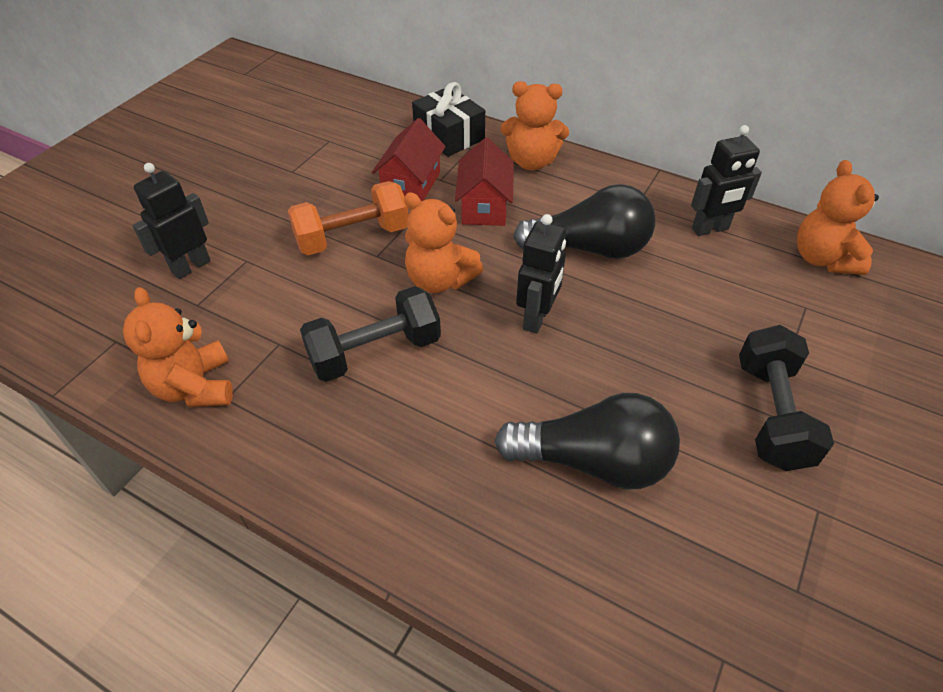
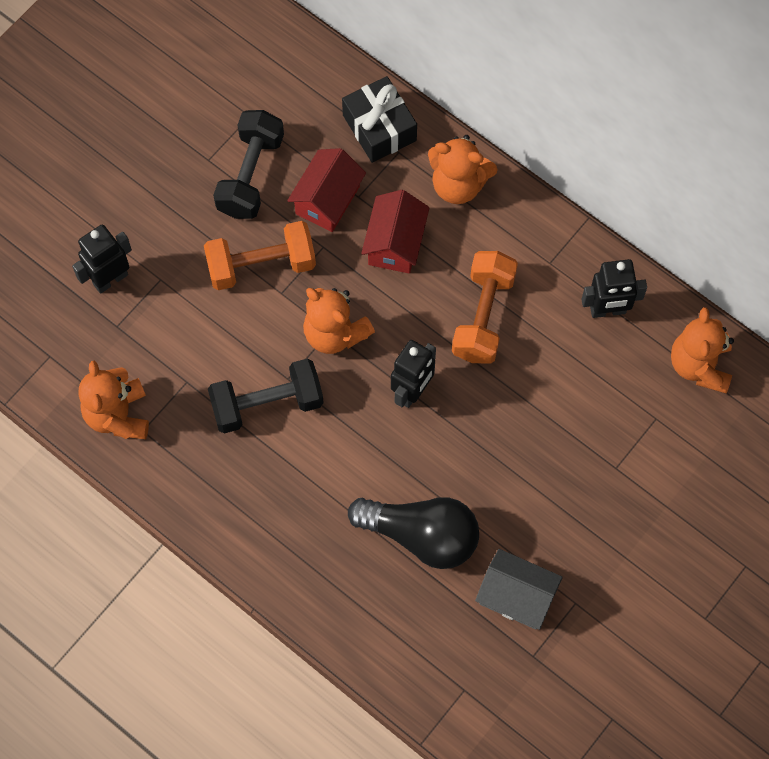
camera: 10 degrees right, 20 degrees up
black light bulb [513,184,655,259] -> orange dumbbell [452,251,518,364]
black dumbbell [739,325,834,471] -> black dumbbell moved to [213,110,284,219]
none -> grey house [475,549,563,630]

